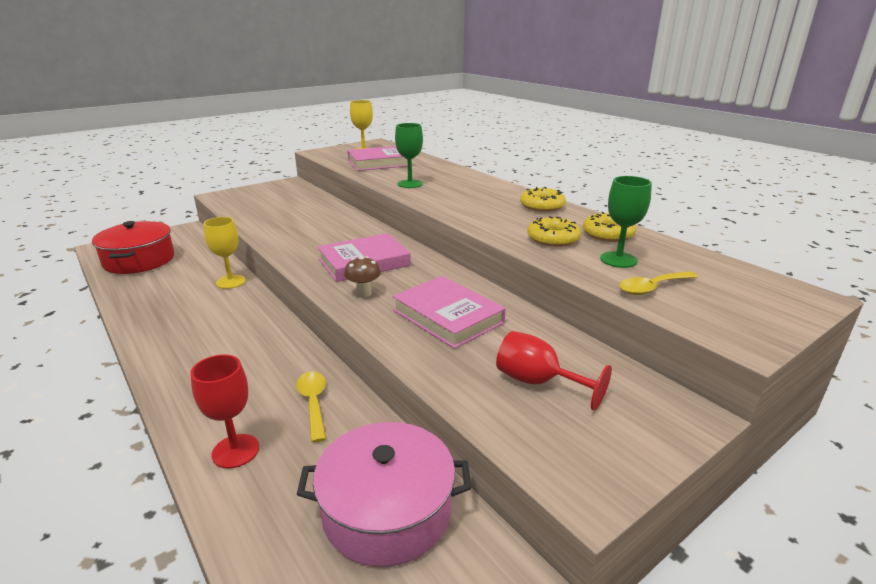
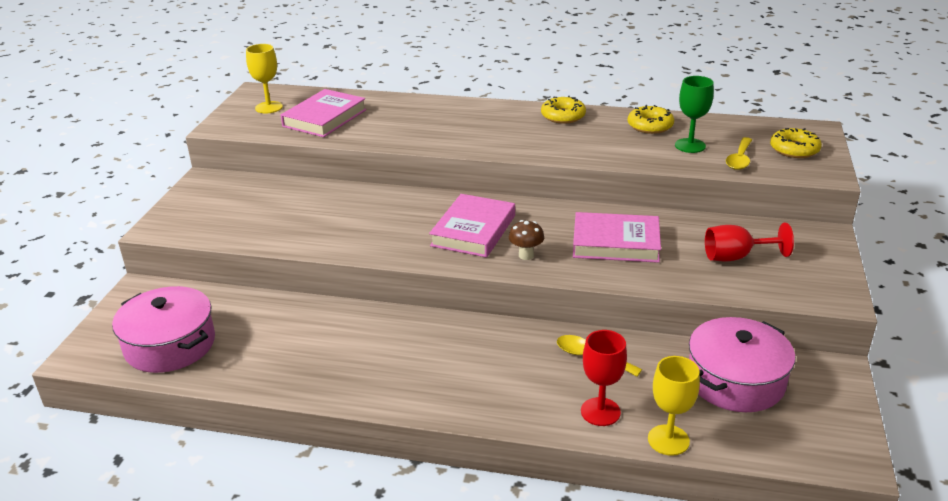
camera: 40 degrees left, 5 degrees up
red pot [92,221,174,274] -> pink pot [112,286,215,373]
yellow goblet [203,217,246,289] -> yellow goblet moved to [648,356,700,456]
green goblet [395,123,423,188] -> none
yellow donut [527,216,581,247] -> yellow donut moved to [770,128,822,158]

